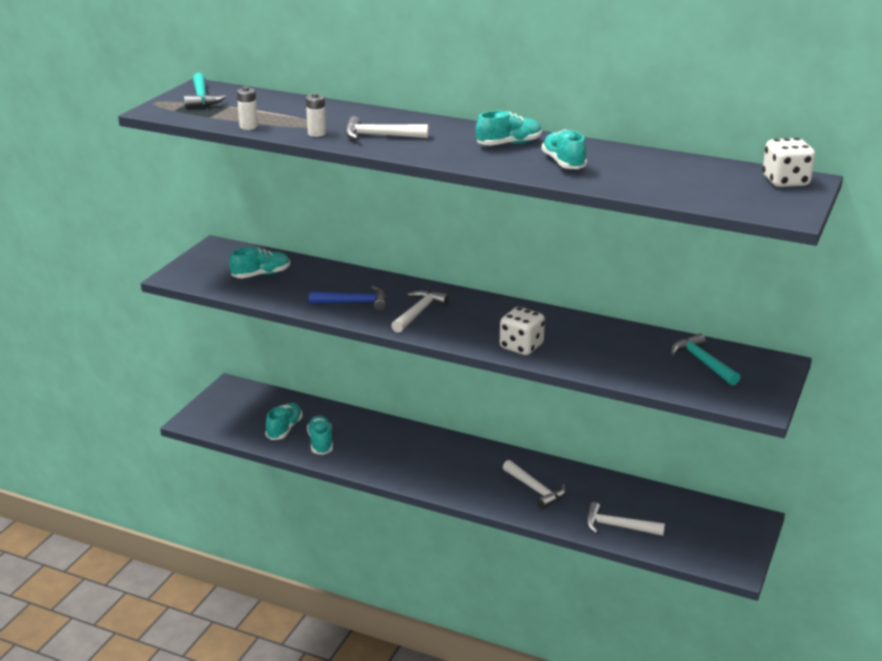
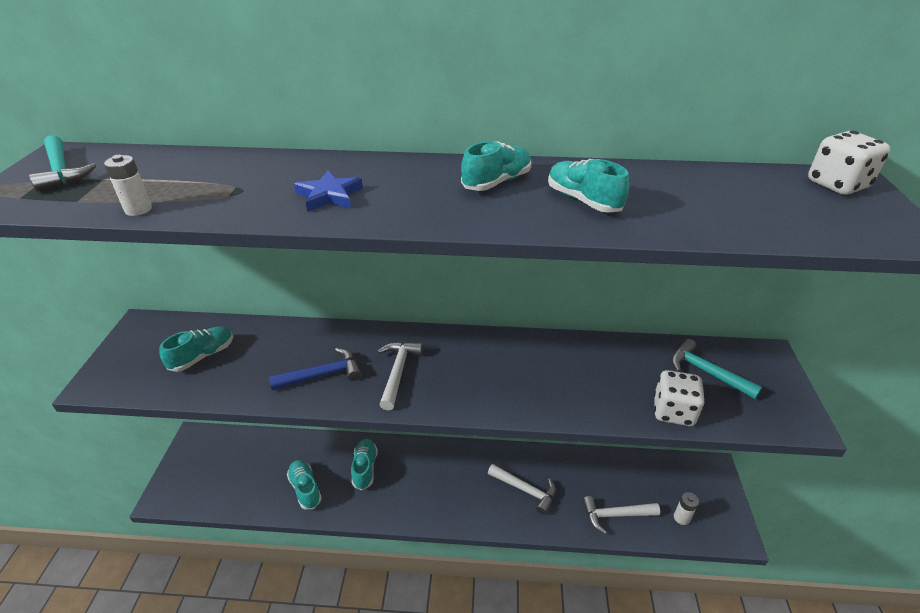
camera: 20 degrees left, 10 degrees up
turquoise shoe [265,403,302,440] -> turquoise shoe moved to [351,439,378,490]
white battery [306,93,326,137] -> white battery moved to [674,492,699,525]
white hammer [345,116,429,139] -> blue star [294,171,363,212]
white dice [500,307,545,355] -> white dice moved to [654,370,704,426]

